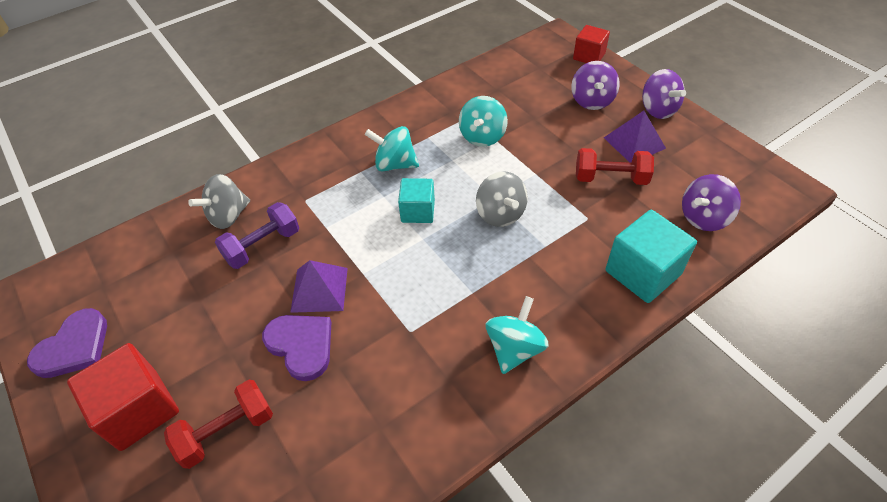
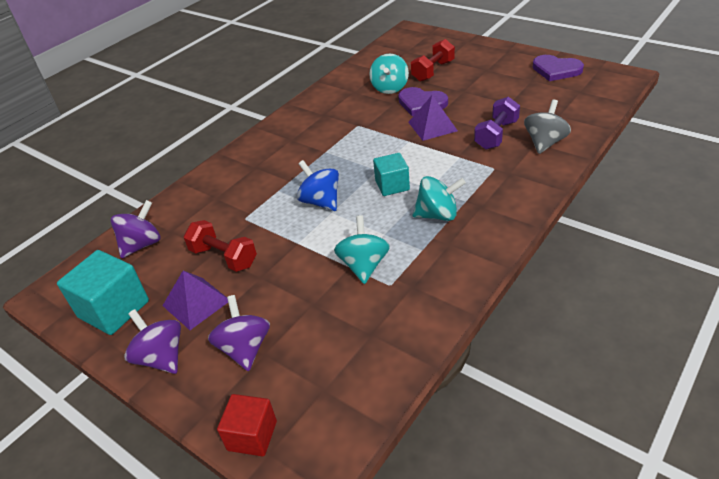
camera: 165 degrees right, 10 degrees down
purple heart [27,308,107,378] -> purple heart turned 75 degrees counterclockwise [533,55,584,81]
red cube [67,343,179,451] -> none
grey spinning top [476,171,528,227] -> blue spinning top [297,160,339,211]
turquoise spinning top [486,296,549,374] -> turquoise spinning top moved to [369,54,409,94]
red dumbbell [576,148,654,185] -> red dumbbell turned 45 degrees clockwise [184,220,257,272]
turquoise cube [606,210,697,303] -> turquoise cube moved to [57,250,149,335]

